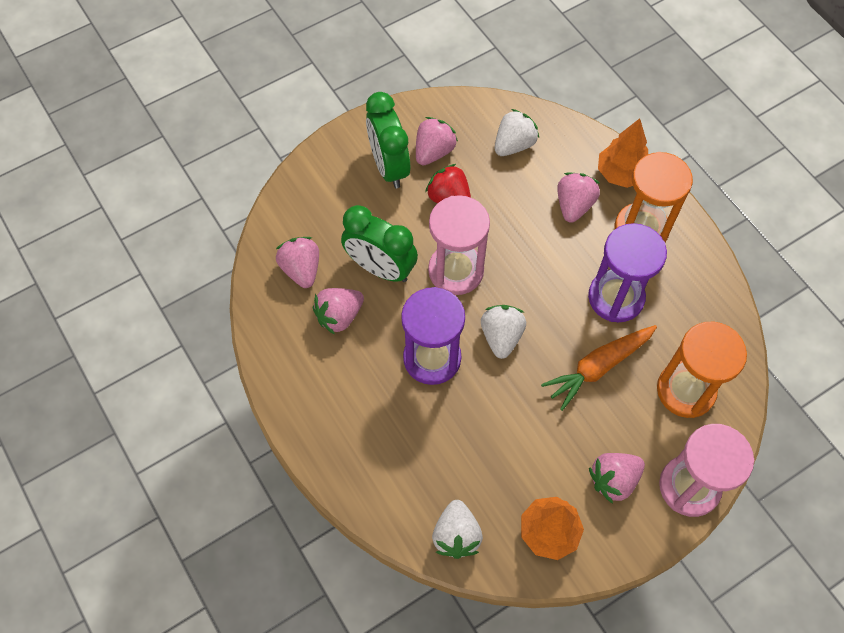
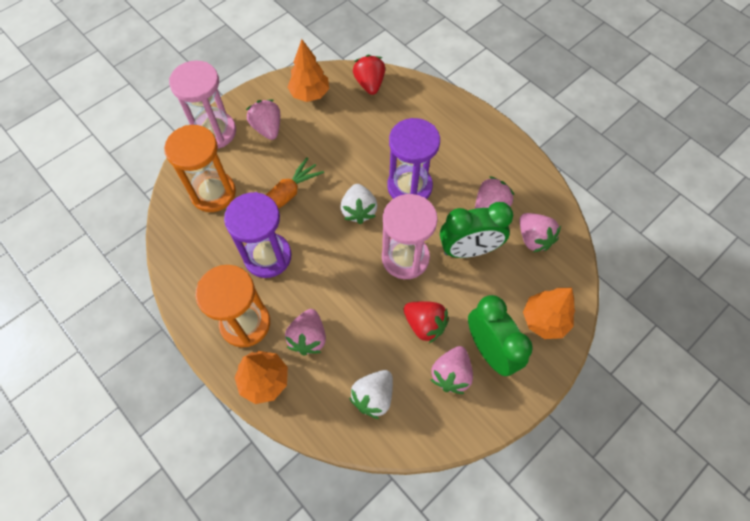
camera: 170 degrees right, 0 degrees up
green clock [341,205,418,282] -> green clock turned 150 degrees clockwise [440,202,513,258]
white strawberry [432,500,483,559] -> red strawberry [353,55,385,95]
pink strawberry [589,453,645,504] -> pink strawberry turned 75 degrees counterclockwise [246,99,280,140]
none -> orange tree [523,288,575,339]

